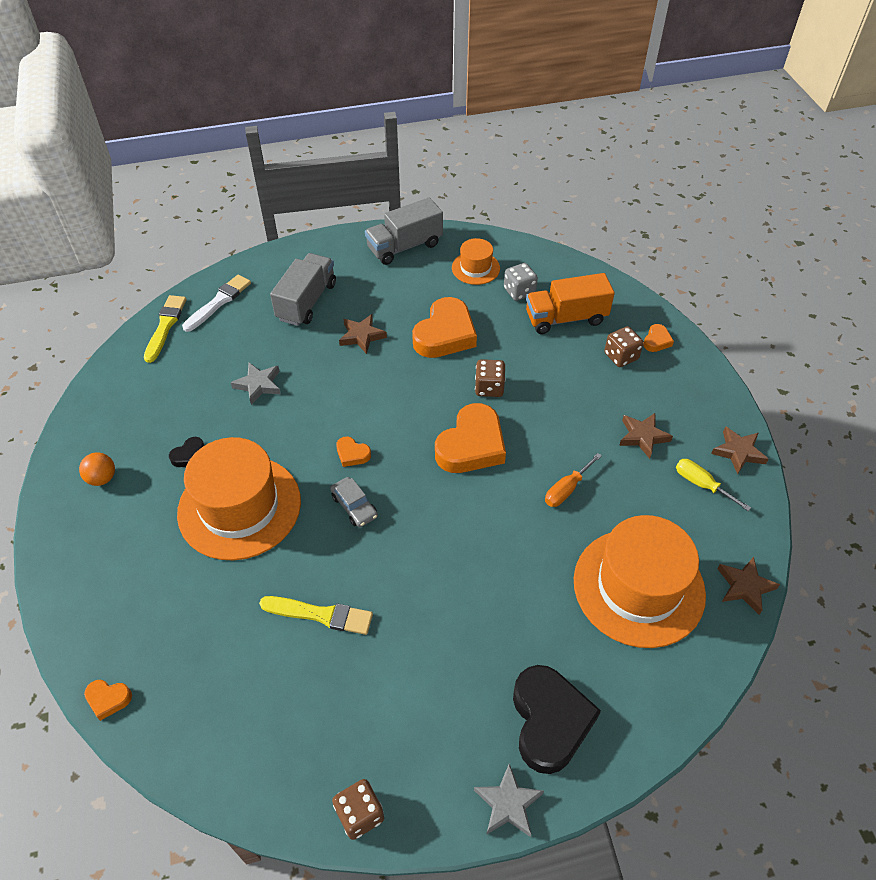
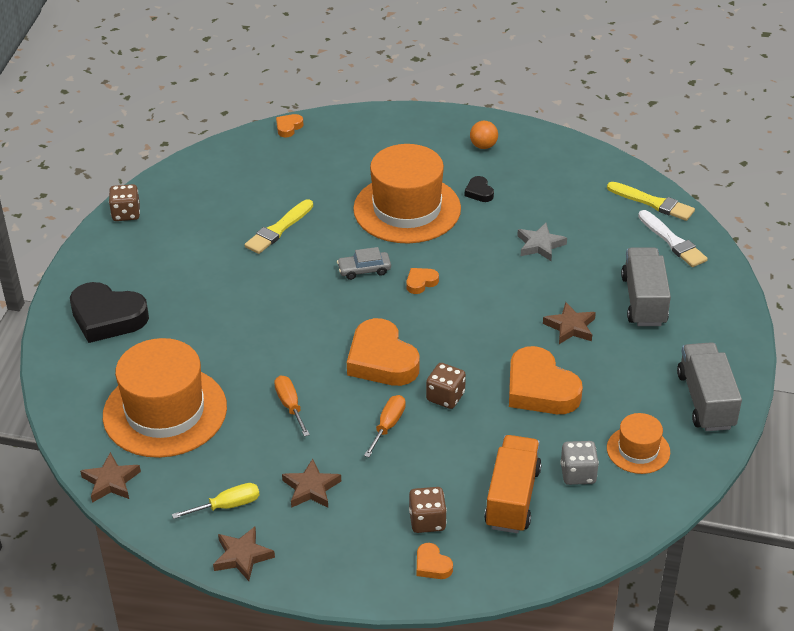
camera: 115 degrees right, 10 degrees down
grey truck [270,253,336,326] -> grey truck turned 135 degrees counterclockwise [621,248,671,326]
grey star [474,764,544,837] -> none
none -> orange screwdriver [364,395,406,457]

